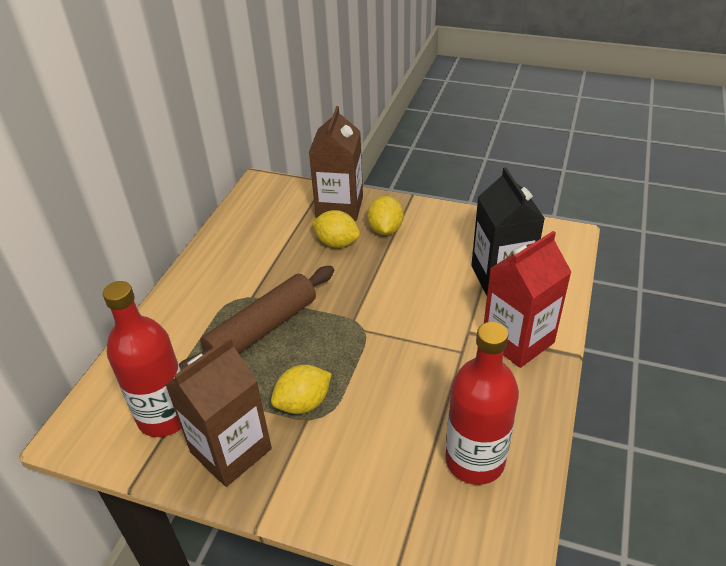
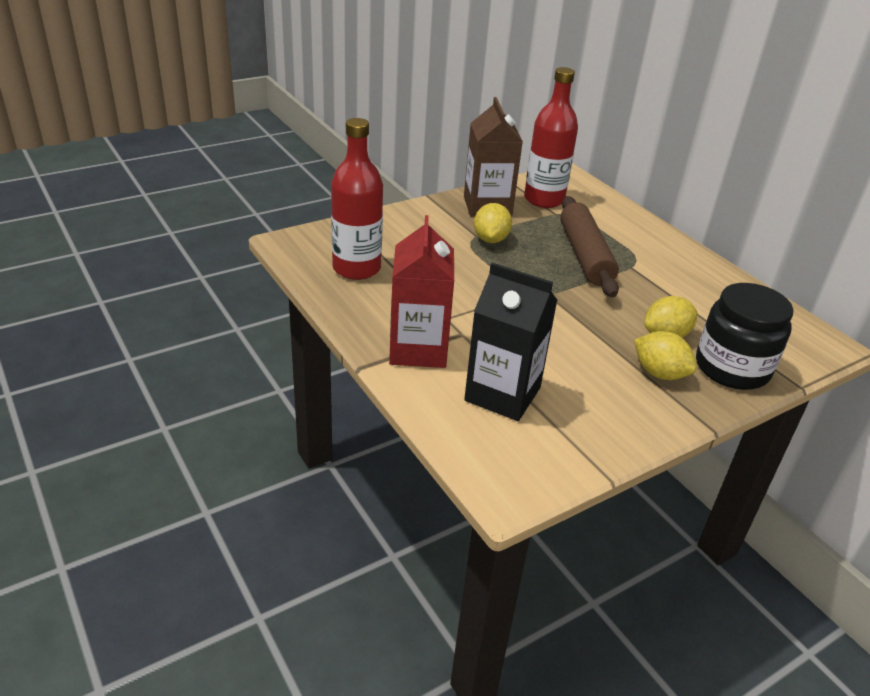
camera: 125 degrees right, 5 degrees down
brown carton [309,106,363,221] -> black jar [696,283,793,390]

